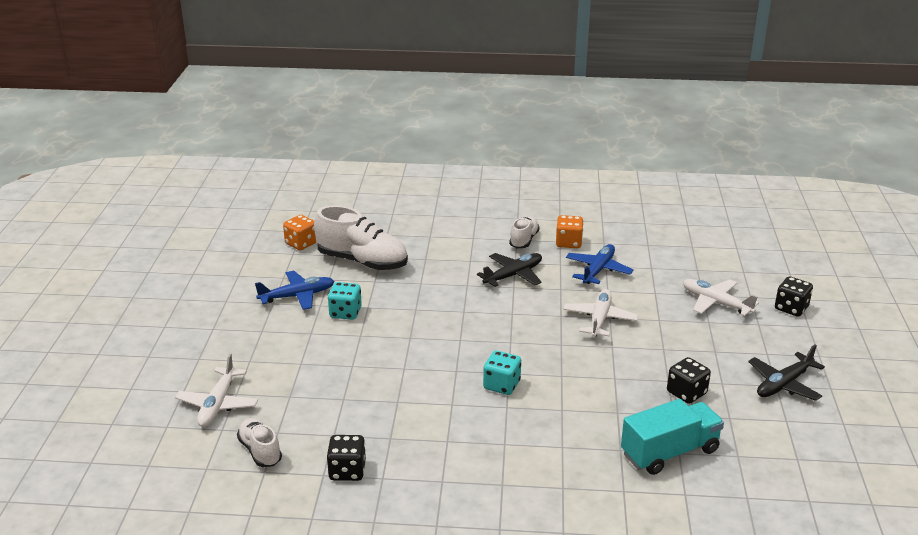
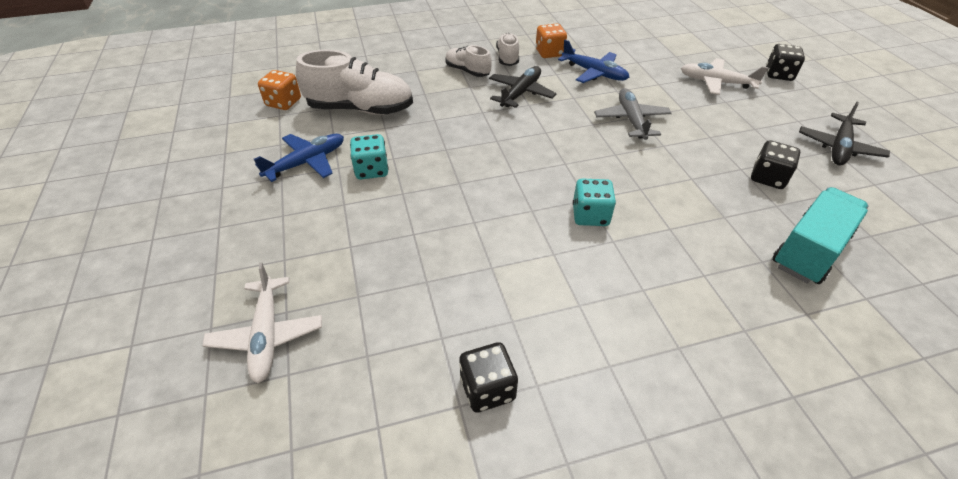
camera: 20 degrees left, 15 degrees up
white shoe [237,418,282,467] -> white shoe moved to [445,45,492,77]
white plane [563,289,638,337] -> grey plane [594,88,672,140]
blue plane [566,244,634,284] -> blue plane turned 120 degrees clockwise [558,40,629,83]

